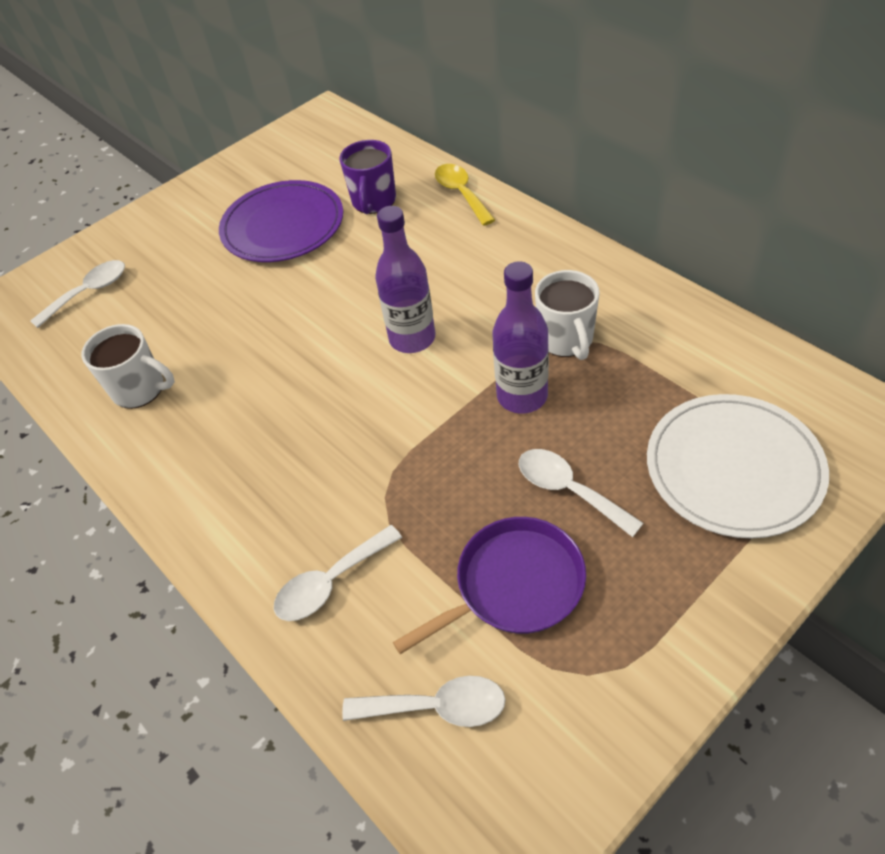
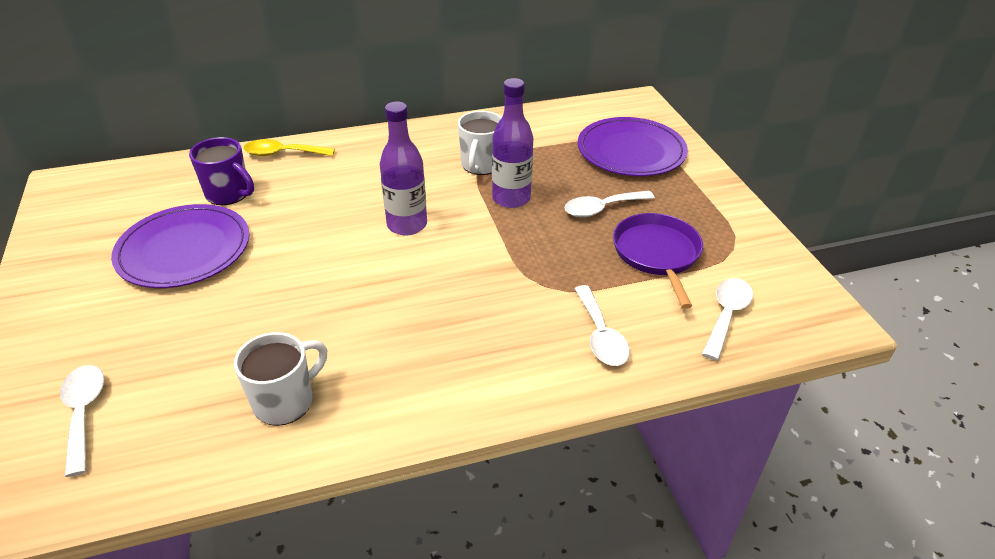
camera: 70 degrees left, 10 degrees down
white mug [535,270,599,360] -> white mug turned 90 degrees clockwise [458,111,502,175]
white plate [647,394,829,539] -> purple plate [577,117,688,176]

